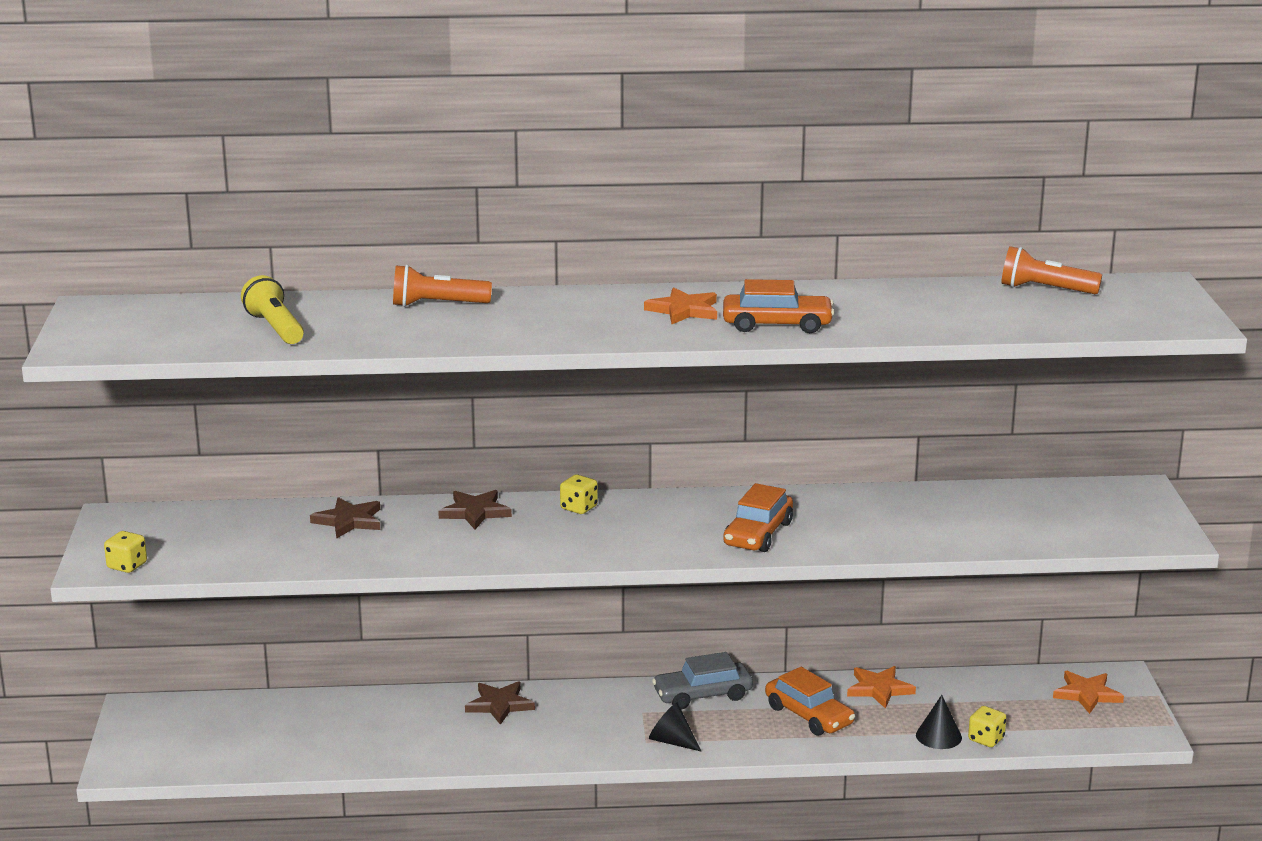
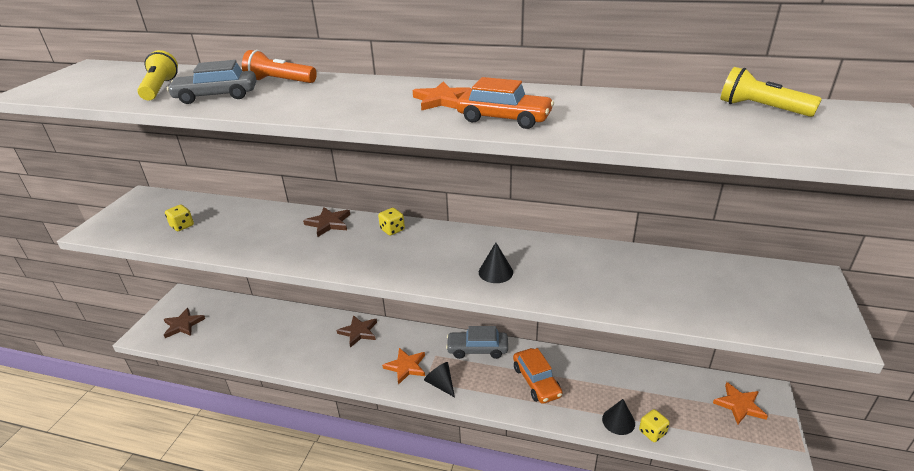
camera: 20 degrees right, 10 degrees up
yellow dice [104,531,147,573] -> yellow dice moved to [165,205,194,231]
brown star [310,497,380,539] -> brown star moved to [164,308,205,338]
orange car [723,483,793,552] -> black cone [479,243,513,283]
orange star [847,666,916,709] -> orange star moved to [382,348,425,385]
orange flashlight [1001,246,1102,294] -> yellow flashlight [720,67,822,117]
none -> grey car [167,60,256,104]

